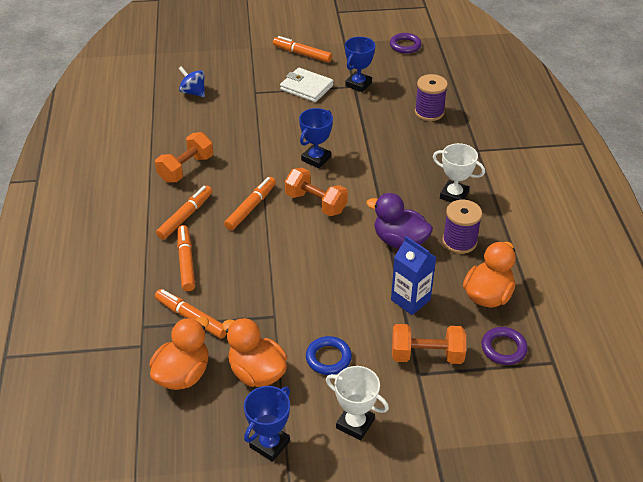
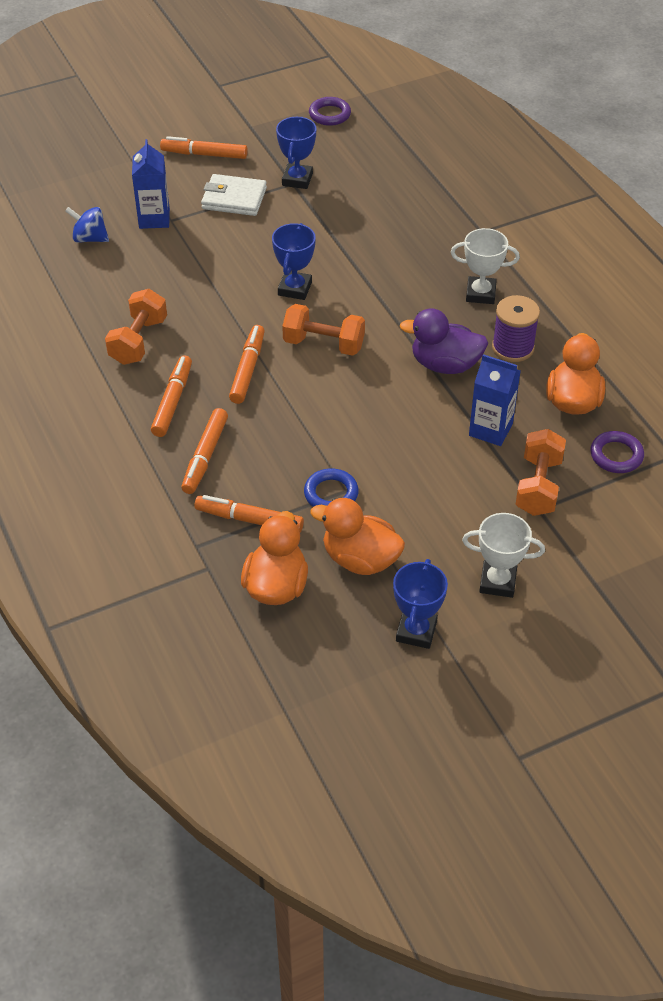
camera: 20 degrees left, 5 degrees up
orange marker [177,225,195,291] -> orange marker turned 135 degrees counterclockwise [181,408,228,494]
blue ring [306,336,352,375] -> blue ring moved to [304,468,359,507]
orange dumbbell [392,324,466,364] -> orange dumbbell turned 60 degrees counterclockwise [515,429,566,516]
purple spool [415,74,448,121] -> none
none -> blue carton [132,139,170,229]

